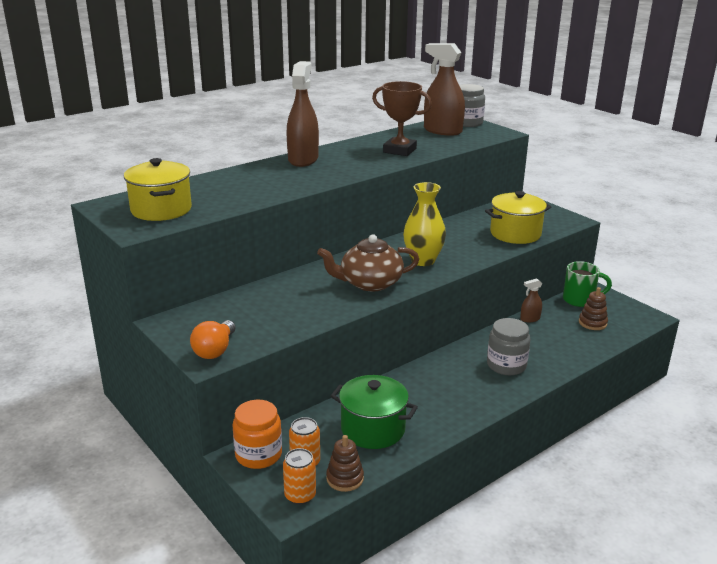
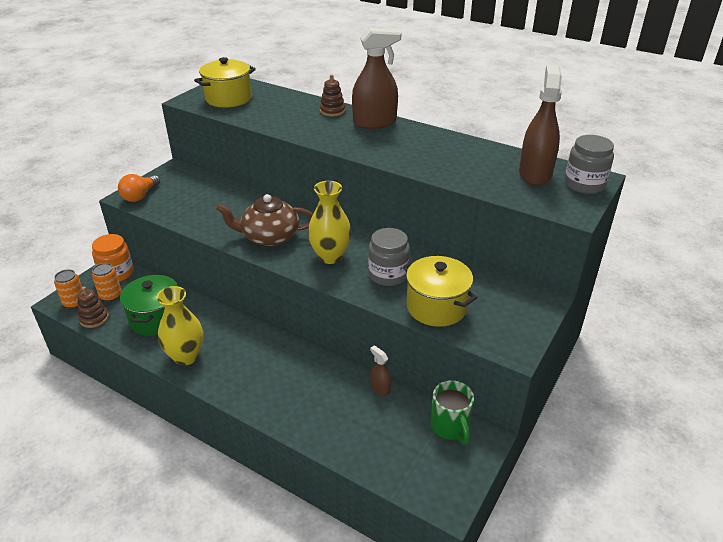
camera: 70 degrees right, 10 degrees up
orange light bulb [190,320,236,359] -> orange light bulb turned 60 degrees counterclockwise [118,174,160,202]
brown teapot [317,234,419,292] -> brown teapot turned 60 degrees counterclockwise [216,194,313,246]
brown trophy [372,81,432,156] -> none
grey jar [487,318,531,375] -> grey jar moved to [368,228,410,286]
brown stacking toy [579,287,608,330] -> brown stacking toy moved to [320,75,345,116]
none -> yellow vase [156,286,204,366]

